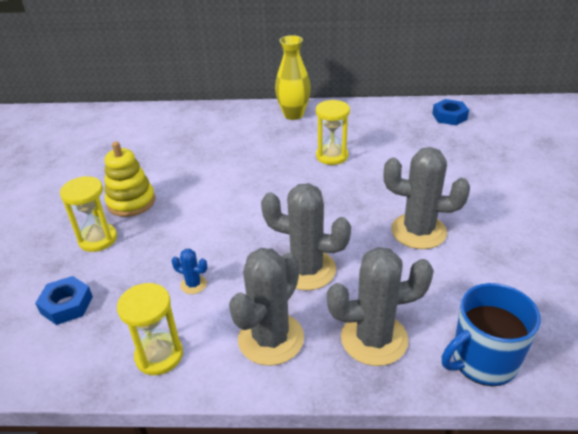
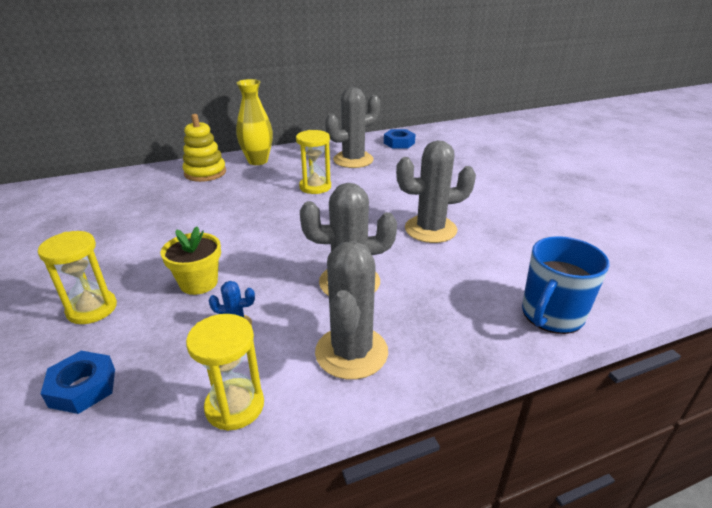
camera: 25 degrees left, 5 degrees down
yellow stacking toy [105,141,155,217] -> yellow stacking toy moved to [183,114,226,182]
grey cactus [327,247,434,366] -> grey cactus moved to [325,87,380,168]
none -> yellow flower pot [161,227,221,295]

